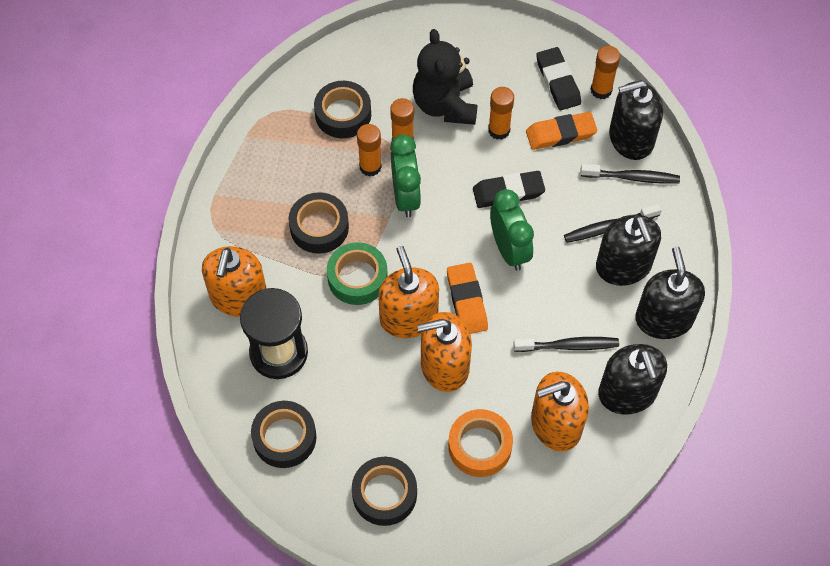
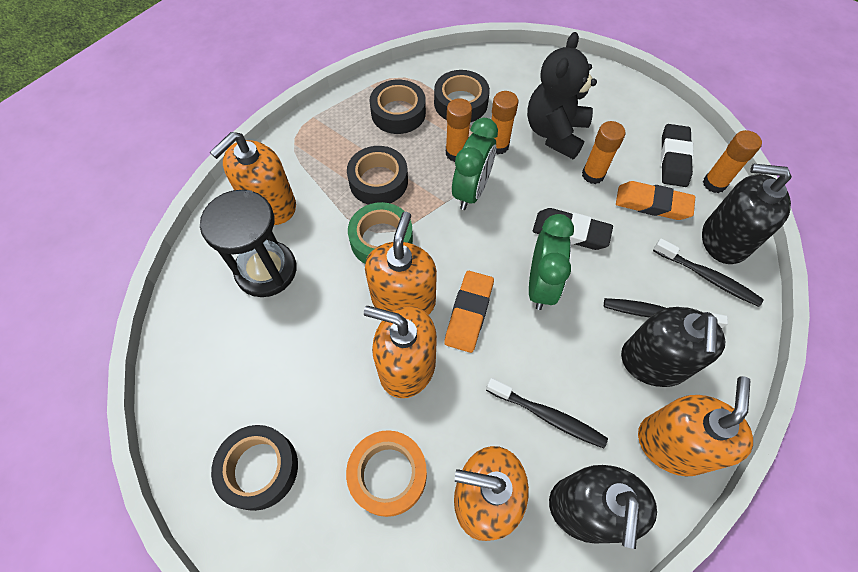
camera: 30 degrees right, 0 degrees up
black tape [251,401,317,468] -> black tape moved to [370,80,426,134]
black soap dispenser [635,246,705,339] -> orange soap dispenser [638,376,753,476]

